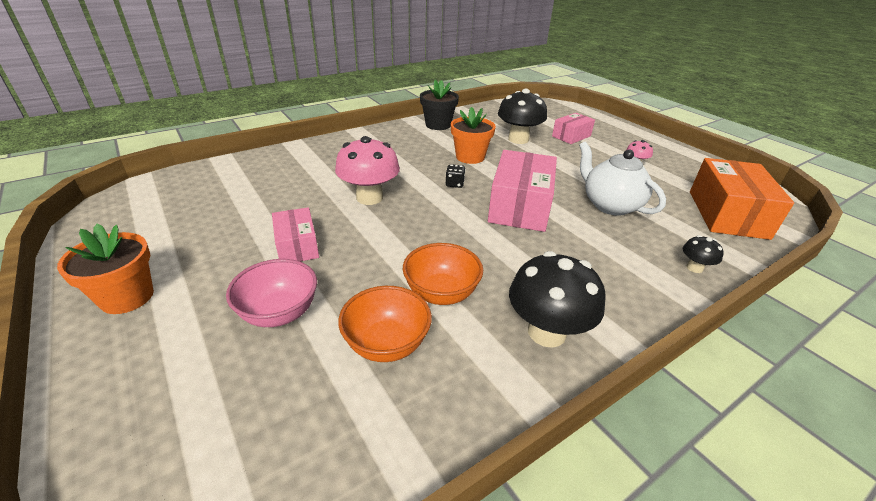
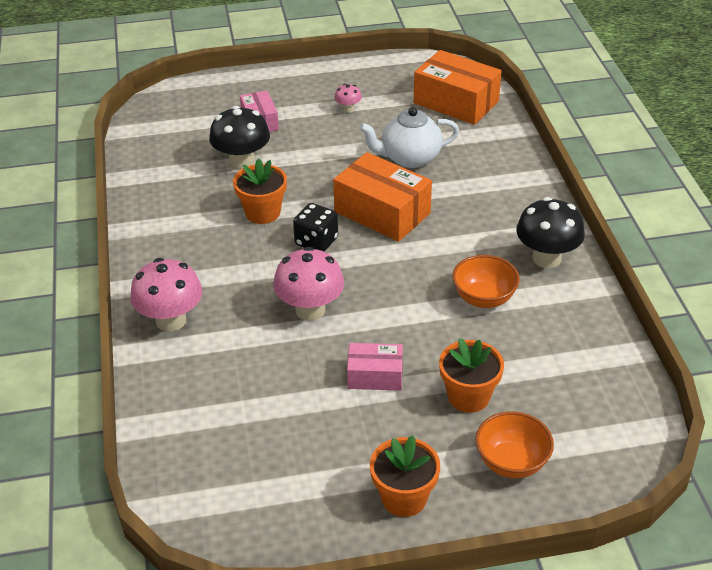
camera: 65 degrees left, 5 degrees up
pink bowl [226,259,317,327] -> orange flower pot [439,338,504,413]
orange bowl [338,286,432,362] -> orange bowl moved to [475,412,554,479]
black flower pot [420,80,459,130] -> none
black dice [446,164,465,188] -> black dice [293,203,338,252], size x1.74
pink box [488,150,557,232] -> orange box [333,152,432,242]
black mushroom [683,235,724,273] -> none
none -> pink mushroom [130,258,202,332]

